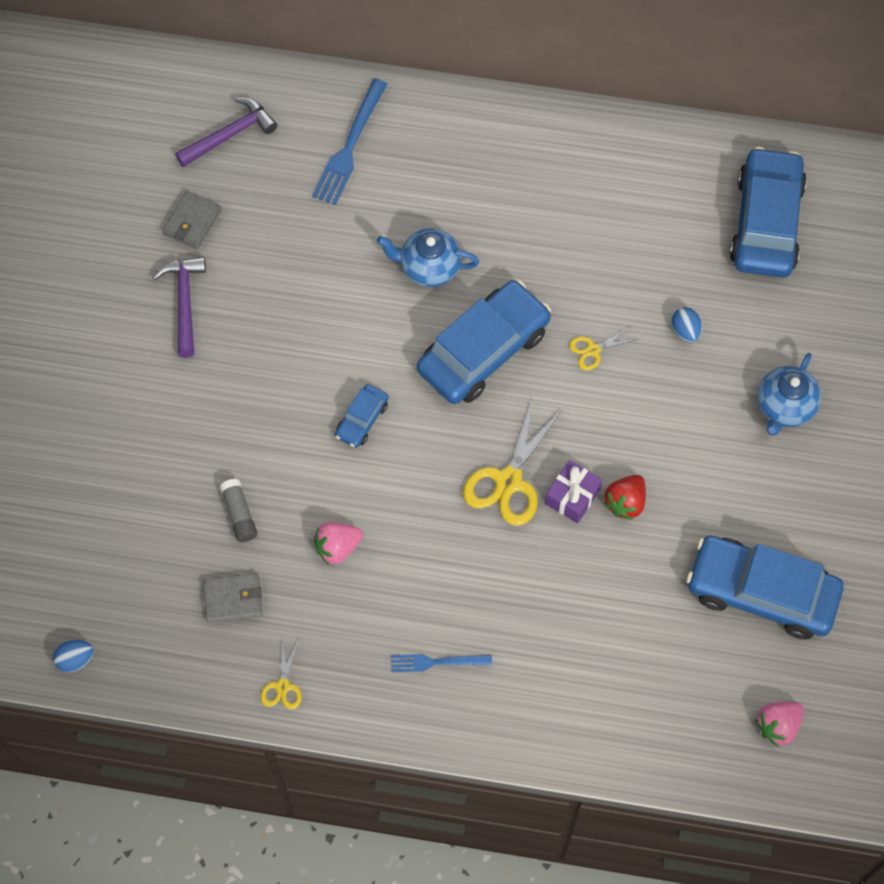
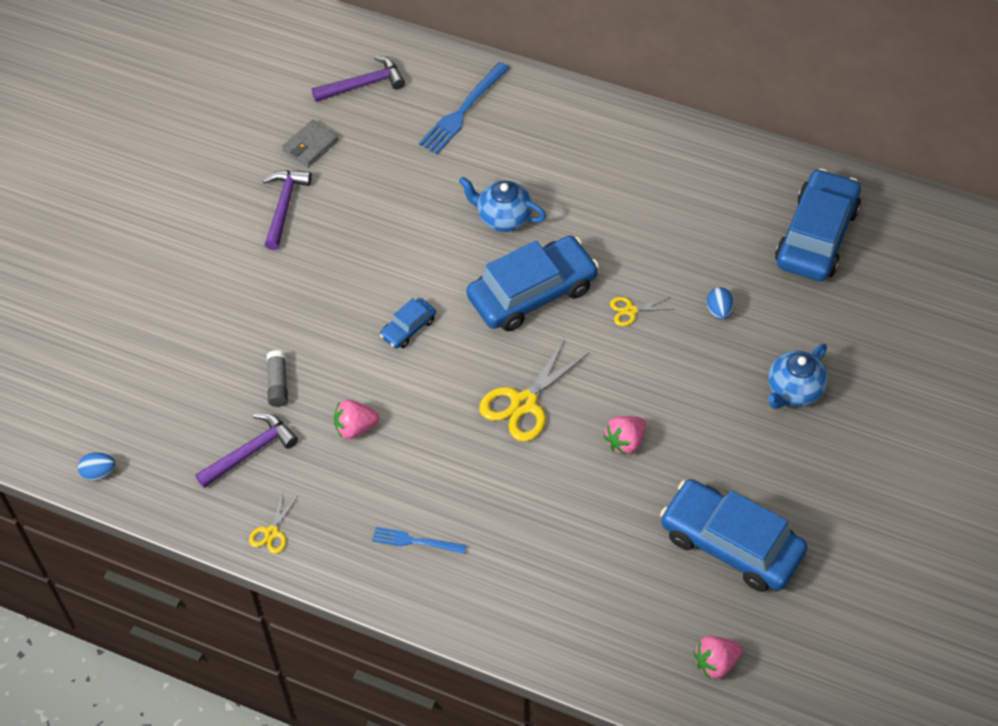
camera: 15 degrees right, 10 degrees down
grey wallet [203,573,262,622] -> purple hammer [195,413,298,488]
purple gift [545,460,602,523] -> none
red strawberry [603,475,646,520] -> pink strawberry [603,416,646,455]

